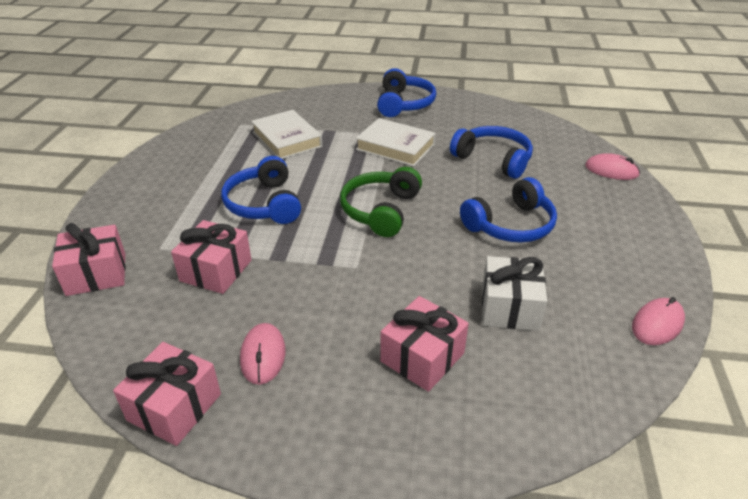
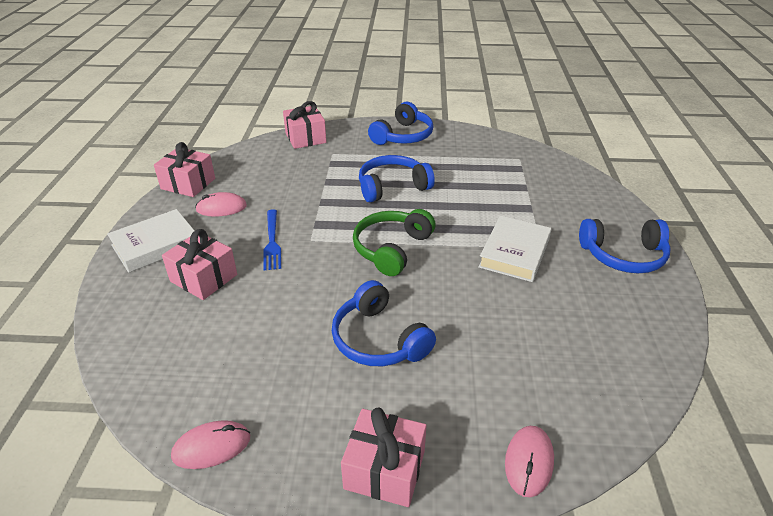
camera: 85 degrees right, 0 degrees up
pink gift [171,220,252,294] -> pink gift moved to [341,407,426,507]
white book [251,110,322,159] -> white book moved to [107,209,195,273]
green headphones [340,167,422,237] -> green headphones turned 75 degrees counterclockwise [353,209,435,276]
blue headphones [450,126,533,179] -> blue headphones moved to [368,102,433,145]
white gift [482,256,547,331] -> none
pink mouse [632,297,685,345] -> pink mouse turned 60 degrees counterclockwise [171,420,250,469]
none -> blue fork [263,209,281,270]

